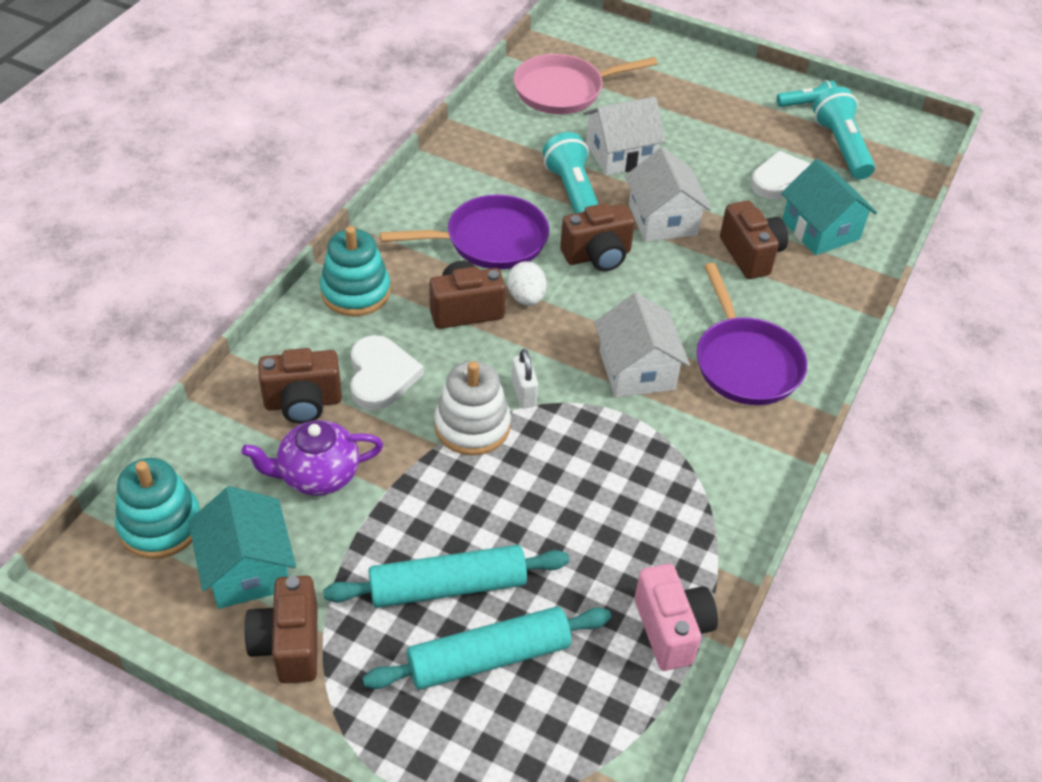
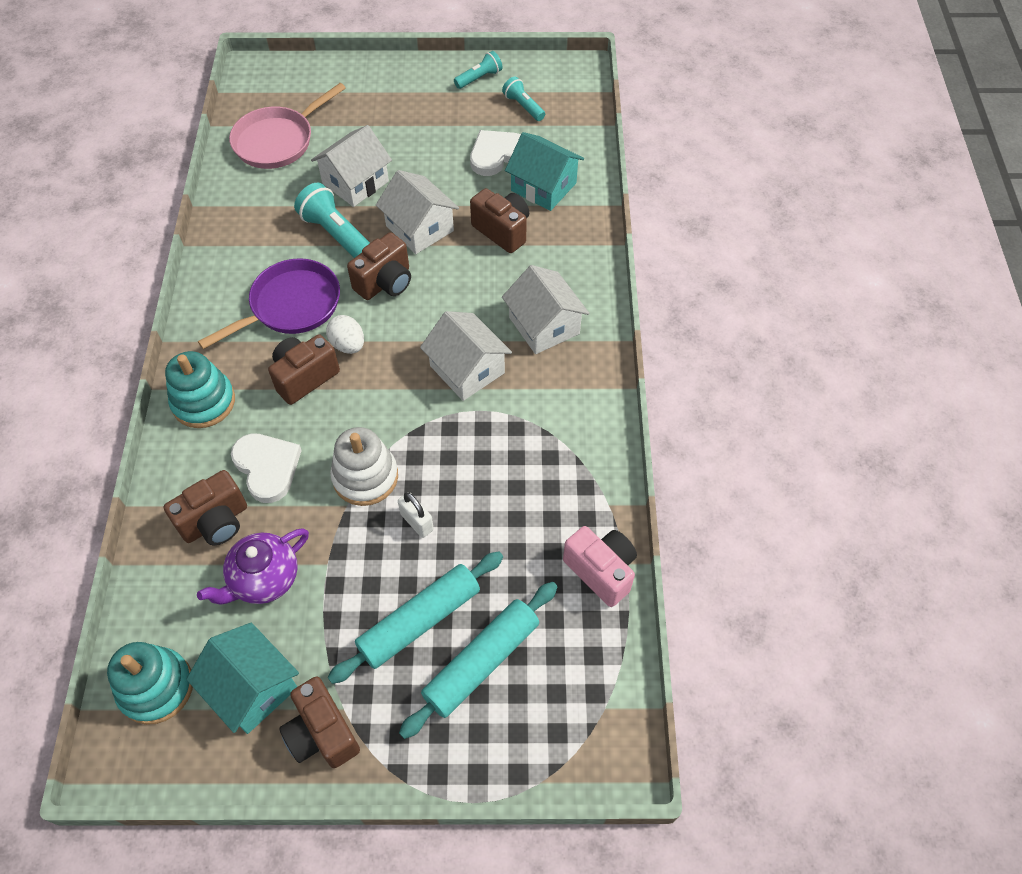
camera: 25 degrees left, 10 degrees up
white padlock [512,349,538,408] -> white padlock moved to [398,492,434,538]
purple pan [697,263,807,405] -> white house [502,265,589,354]
turquoise flashlight [813,87,875,179] -> turquoise flashlight [502,77,545,121], size x0.60

